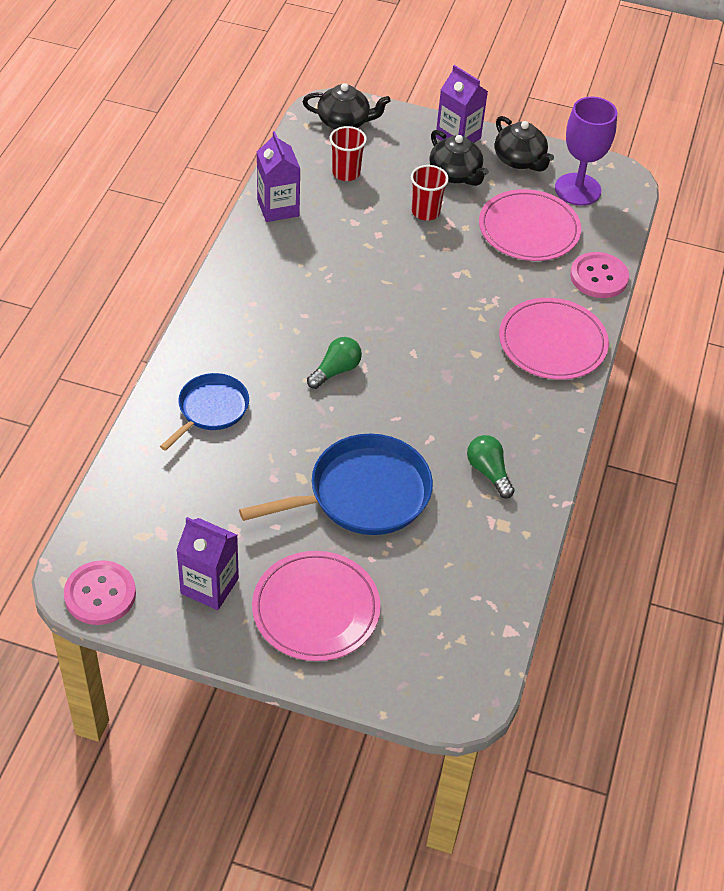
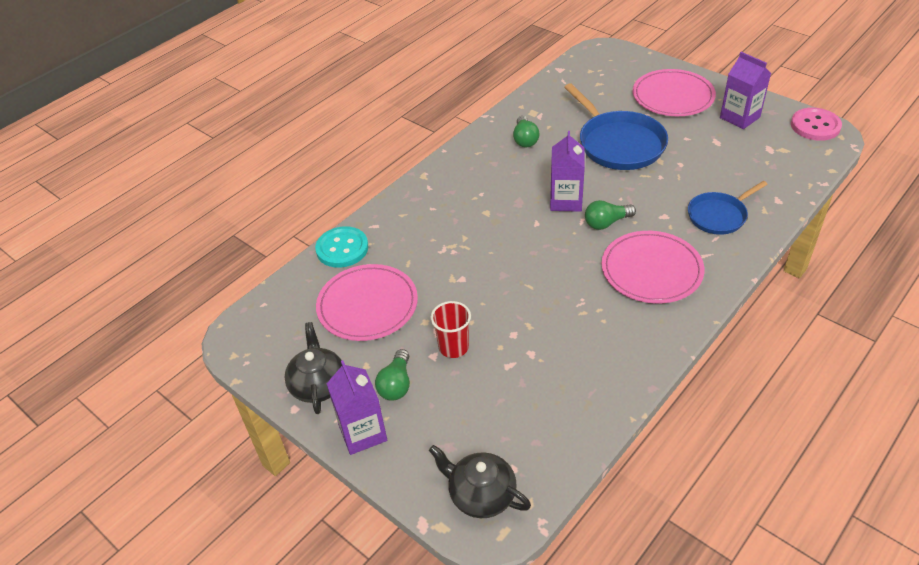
camera: 150 degrees left, 5 degrees down
blue pan [239,434,433,535] -> blue pan turned 120 degrees counterclockwise [564,83,668,170]
purple carton [257,131,300,222] -> purple carton moved to [550,131,585,212]
red cup [330,126,367,181] -> none
black teapot [429,130,488,186] -> green light bulb [375,349,410,401]
pink plate [499,298,609,380] -> pink plate moved to [602,231,704,304]
purple goblet [555,97,617,206] -> none
pink button [570,252,629,298] -> turquoise button [315,226,368,268]

